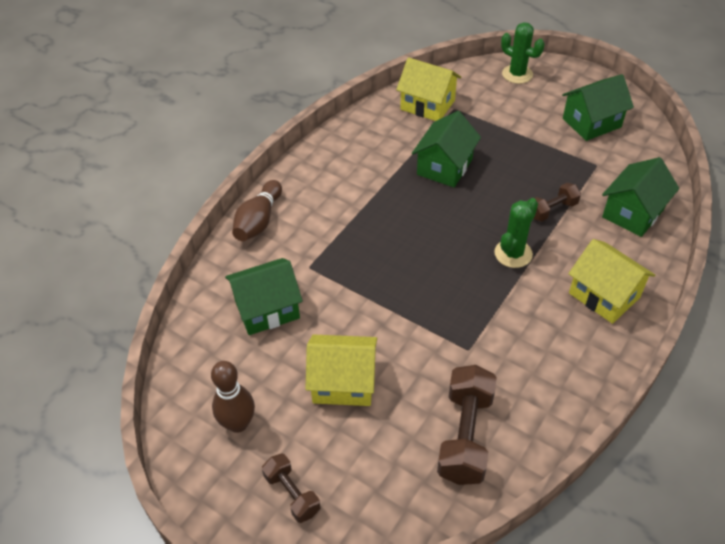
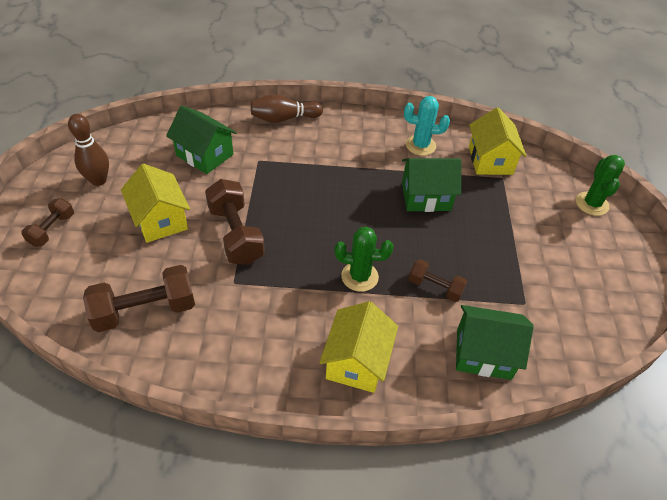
camera: 55 degrees right, 0 degrees up
green house [562,74,634,141] -> none
none -> brown dumbbell [205,179,265,265]
none -> turquoise cactus [404,96,450,156]

